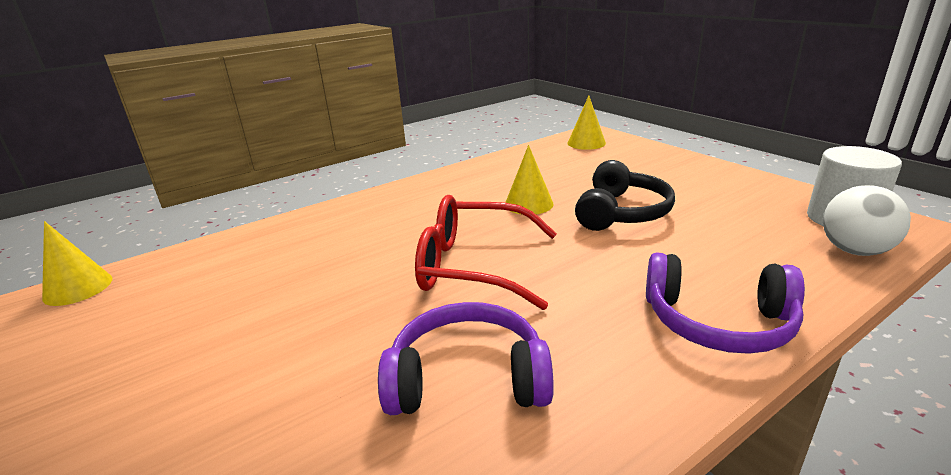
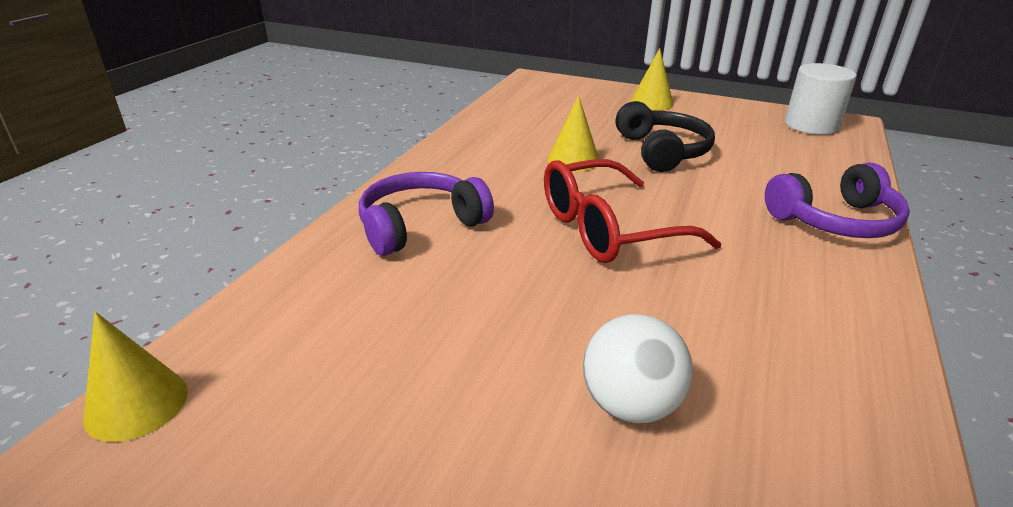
camera: 35 degrees left, 5 degrees up
purple headphones [378,302,554,415] -> purple headphones moved to [359,172,494,256]
yellow cone [568,96,606,150] -> yellow cone moved to [630,48,674,111]
white ball [823,185,911,256] -> white ball moved to [583,314,693,423]

